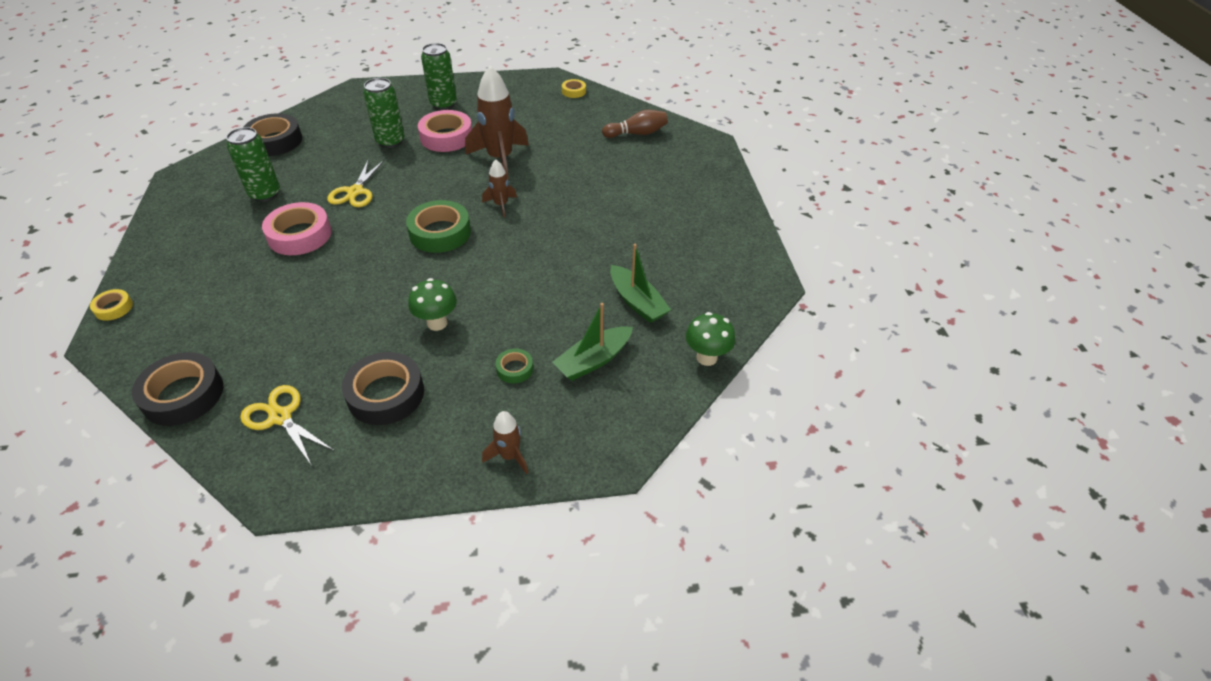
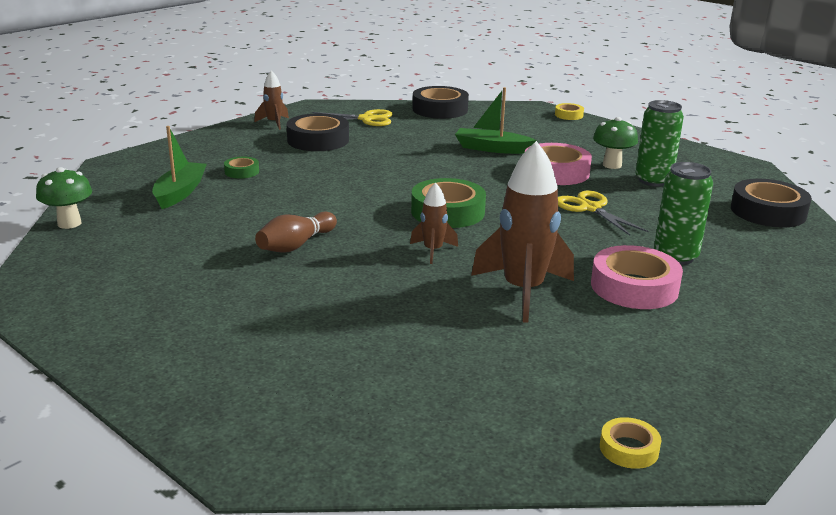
camera: 140 degrees right, 20 degrees down
green mushroom [408,278,457,331] -> green mushroom moved to [593,117,638,169]
green can [421,43,457,110] -> none
brown rocket [482,411,528,474] -> brown rocket moved to [254,70,289,130]
brown bowling pin [602,110,668,138] -> brown bowling pin moved to [255,211,337,253]
green boat [610,244,671,323] -> green boat moved to [455,87,536,154]

